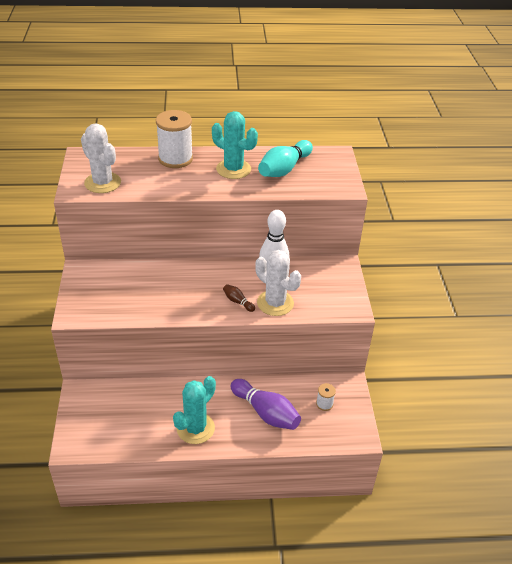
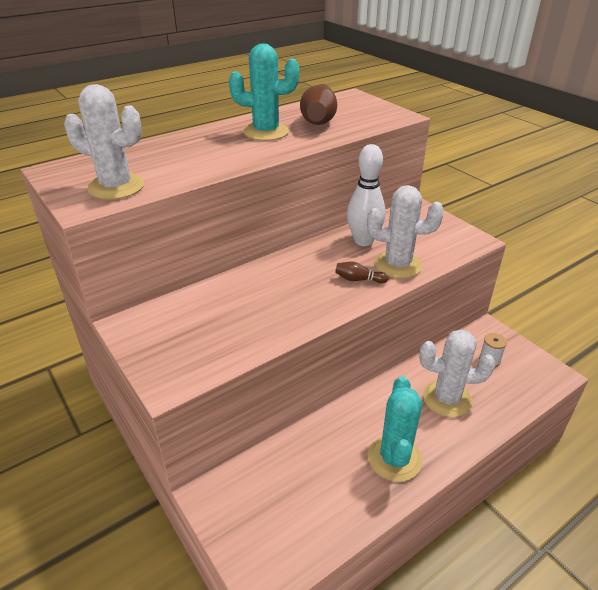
camera: 30 degrees left, 5 degrees down
white spool [156,110,193,168] -> none
purple bowling pin [231,379,301,430] -> white cactus [419,330,496,417]
turquoise bowling pin [258,140,313,177] -> brown bowling pin [300,84,337,125]

